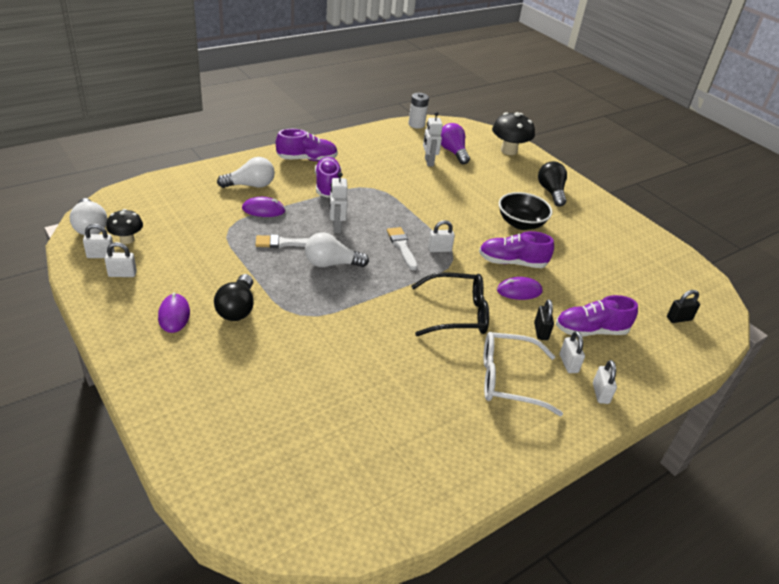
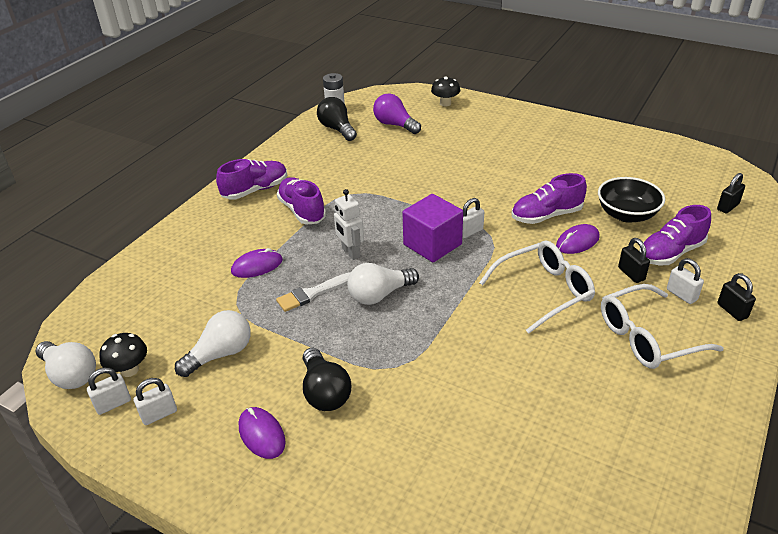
camera: 20 degrees left, 0 degrees up
white light bulb [217,157,275,188] -> white light bulb moved to [175,310,251,377]
white brush [387,227,418,270] -> purple cube [402,194,463,262]
black glasses [411,272,489,336] -> white glasses [479,241,595,334]
white robot [423,112,443,166] -> none
black mushroom [492,112,535,155] -> black mushroom [431,76,460,106], size x0.62
black bowl [499,192,553,230] -> black bowl moved to [598,177,665,223]
black light bulb [538,161,567,207] -> black light bulb moved to [317,97,357,141]
white padlock [593,360,617,404] -> black padlock [717,273,756,321]

